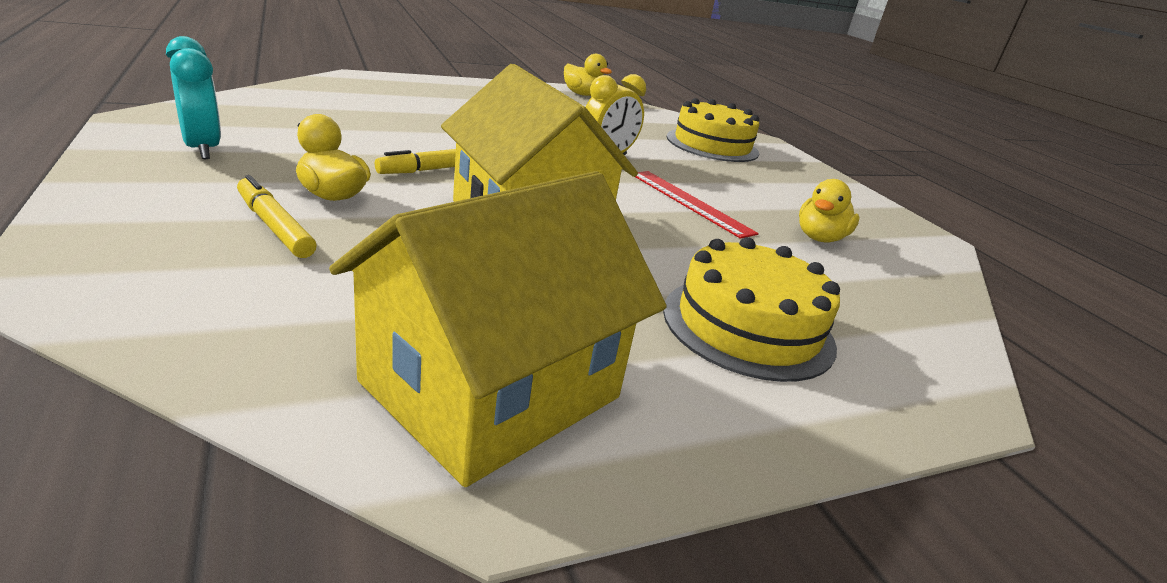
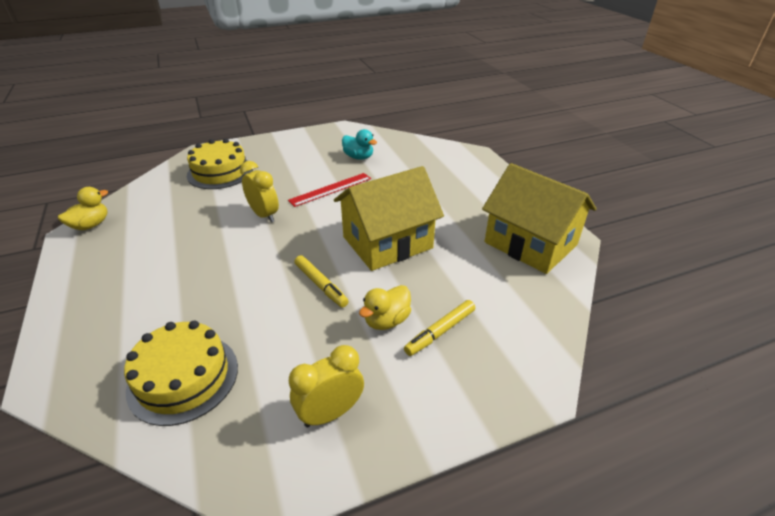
camera: 85 degrees left, 10 degrees up
turquoise clock [166,36,221,159] -> yellow clock [289,345,364,427]
yellow cake [663,237,840,382] -> yellow cake moved to [124,320,238,426]
yellow duck [799,179,859,242] -> turquoise duck [342,129,377,160]

